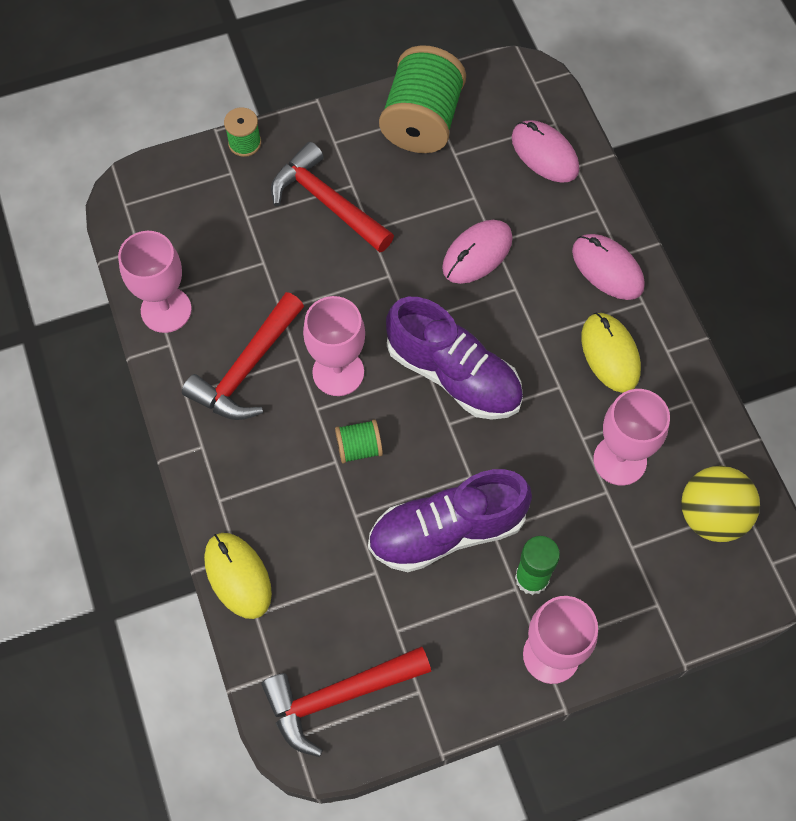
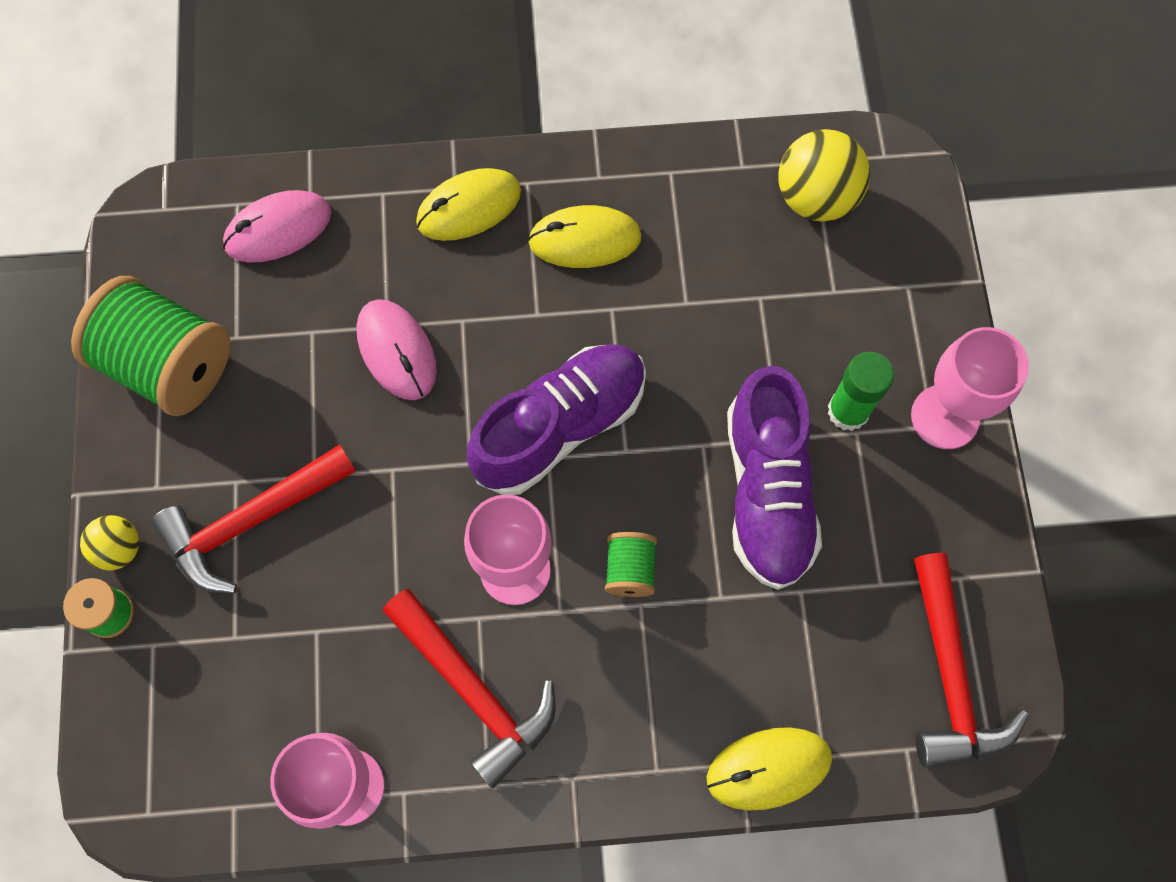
camera: 75 degrees left, 5 degrees up
pink mouse [572,234,645,300] -> yellow mouse [416,168,521,241]
pink goblet [593,389,670,486] -> none
none -> yellow ball [80,515,139,571]

